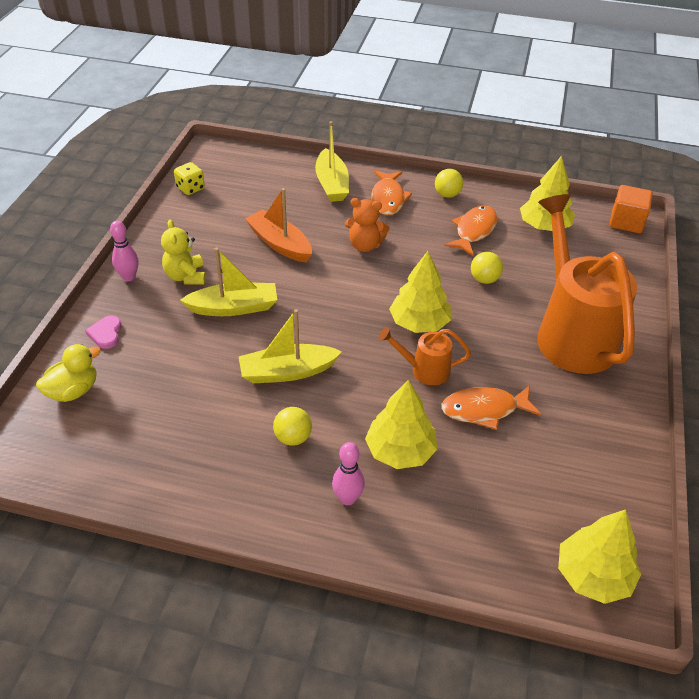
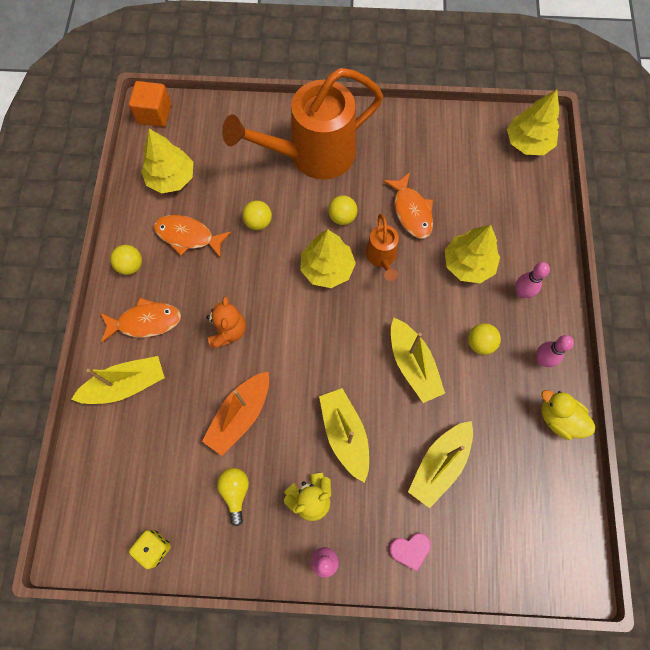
camera: 100 degrees left, 25 degrees up
yellow duck [36,344,101,402] -> yellow duck moved to [541,390,595,440]
none -> yellow light bulb [217,468,249,526]
none -> yellow ball [328,195,358,225]
none -> yellow boat [408,421,473,508]
none -> pink bowling pin [536,335,574,367]

